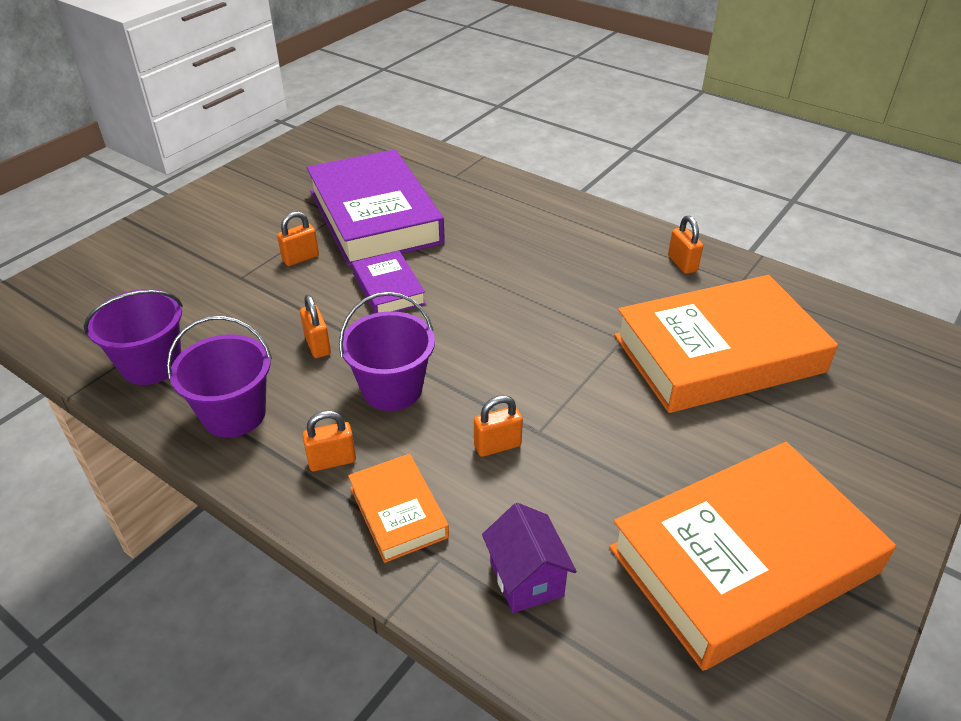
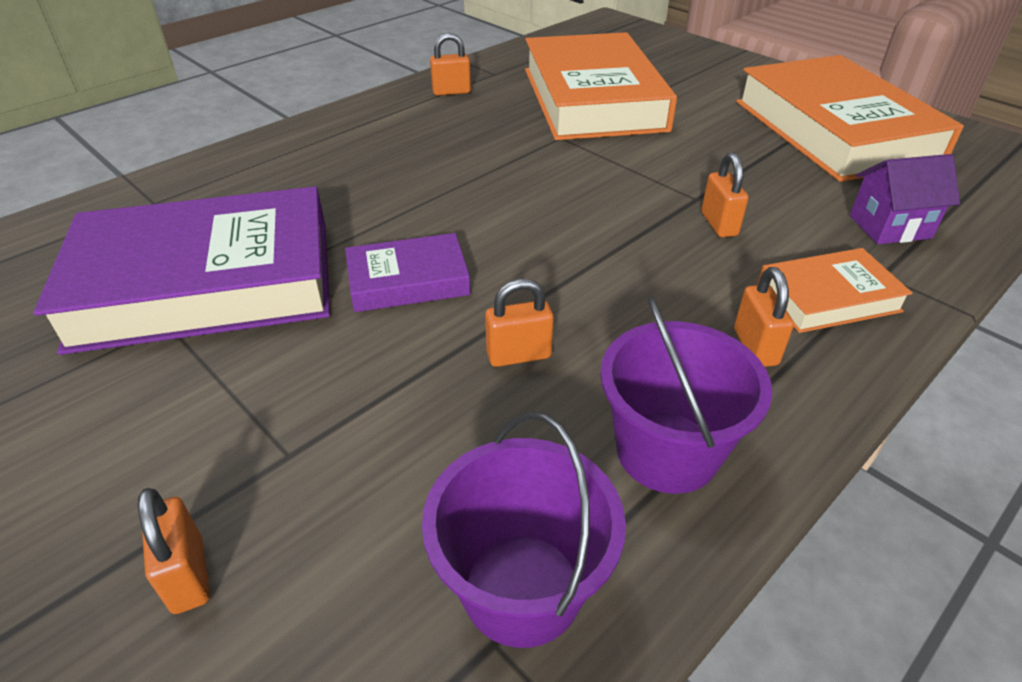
camera: 80 degrees left, 0 degrees up
orange padlock [277,211,319,266] -> orange padlock moved to [138,488,210,614]
purple bucket [339,292,435,411] -> none

